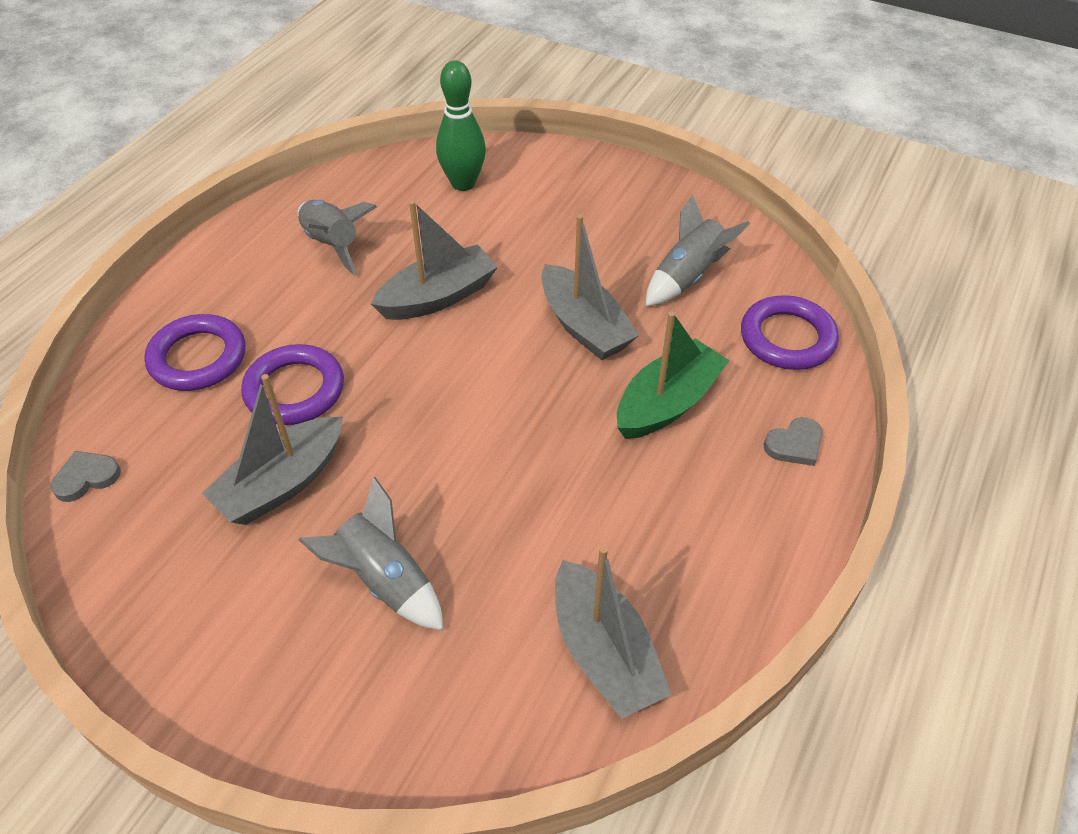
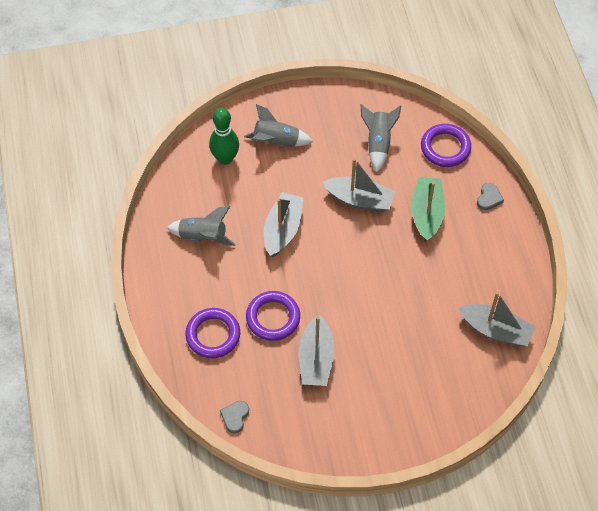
camera: 40 degrees left, 10 degrees up
grey rocket [299,477,443,630] -> grey rocket moved to [244,104,313,147]

